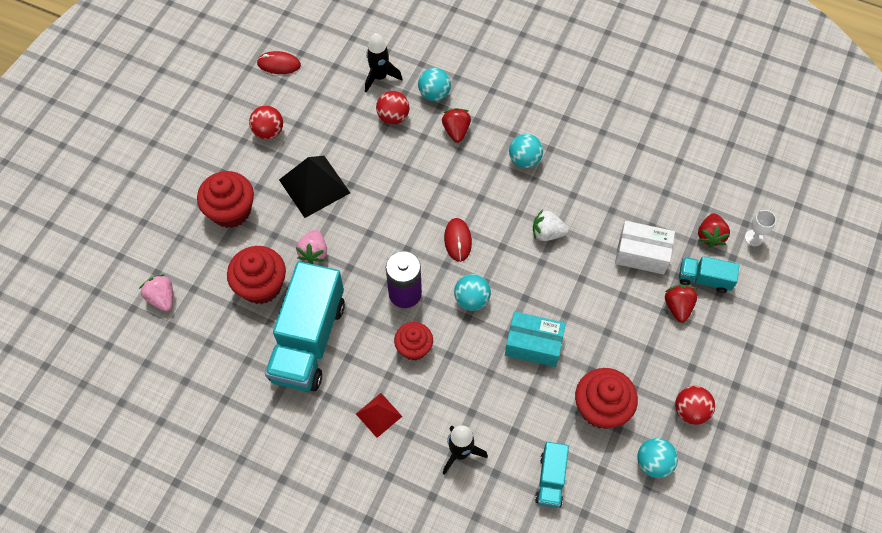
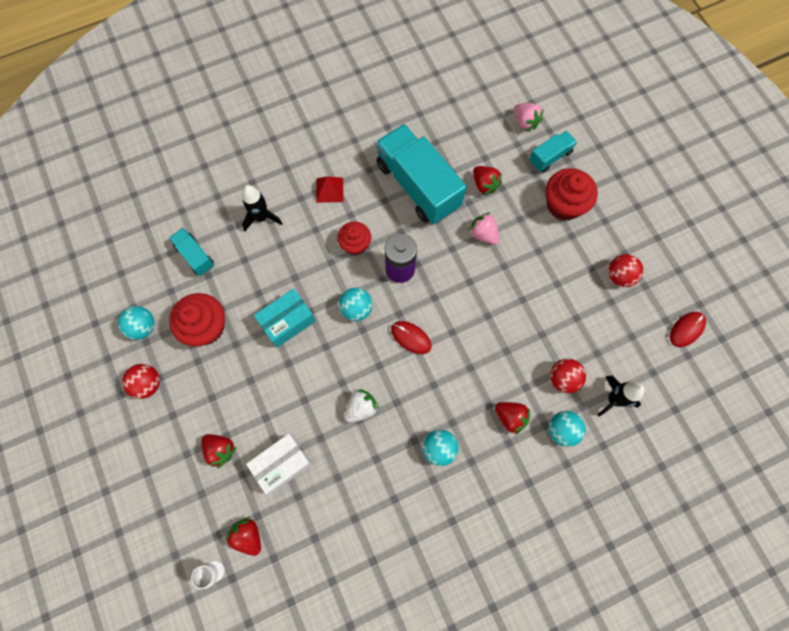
camera: 130 degrees right, 10 degrees up
pink strawberry [139,274,173,311] -> pink strawberry turned 45 degrees clockwise [514,103,544,131]
red cupcake [227,246,286,304] -> red strawberry [473,166,502,195]
black pyramid [279,156,350,218] -> none
turquoise truck [679,256,739,293] -> turquoise truck moved to [529,131,577,173]

